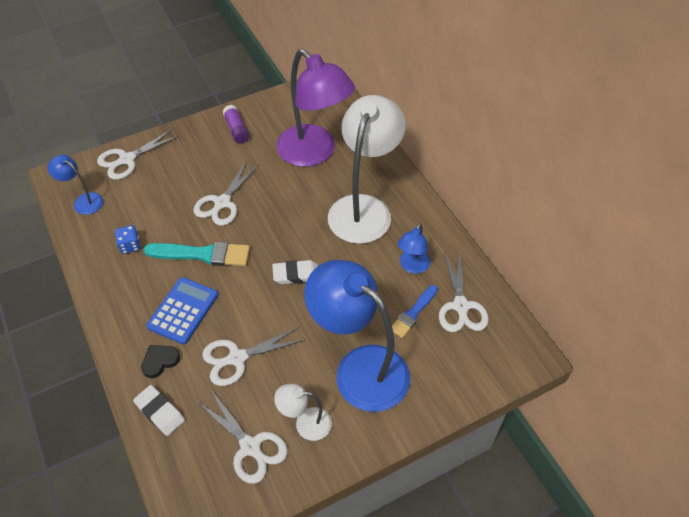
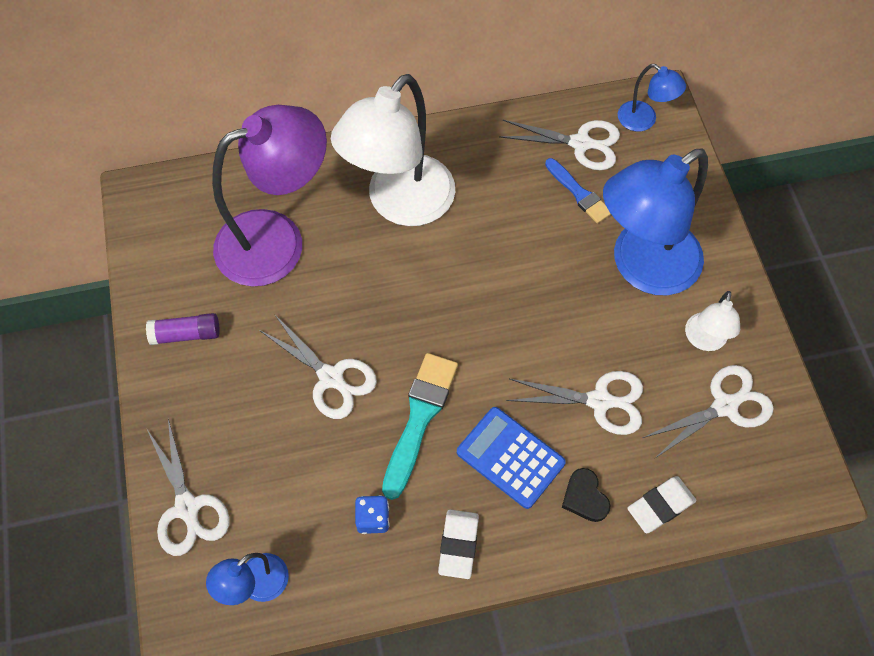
camera: 75 degrees left, 10 degrees up
white scissors [202,327,305,386] -> white scissors turned 75 degrees counterclockwise [507,371,643,435]
white eraser [272,260,318,284] -> white eraser moved to [438,509,479,579]
white lamp [328,95,406,244] -> white lamp turned 90 degrees counterclockwise [331,74,455,226]
blue lamp [398,223,430,274] -> blue lamp moved to [618,64,686,132]

